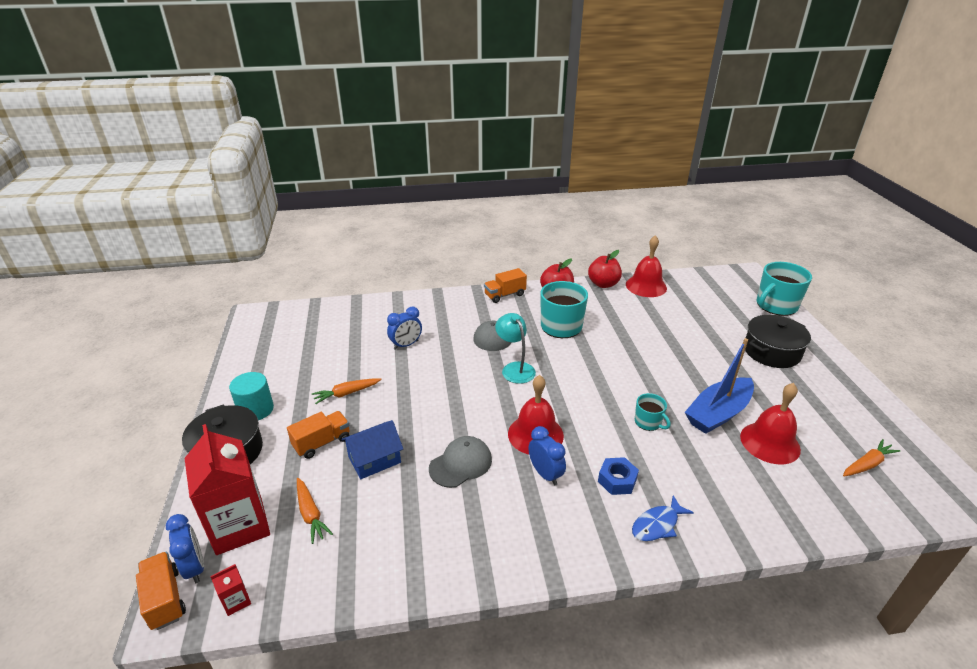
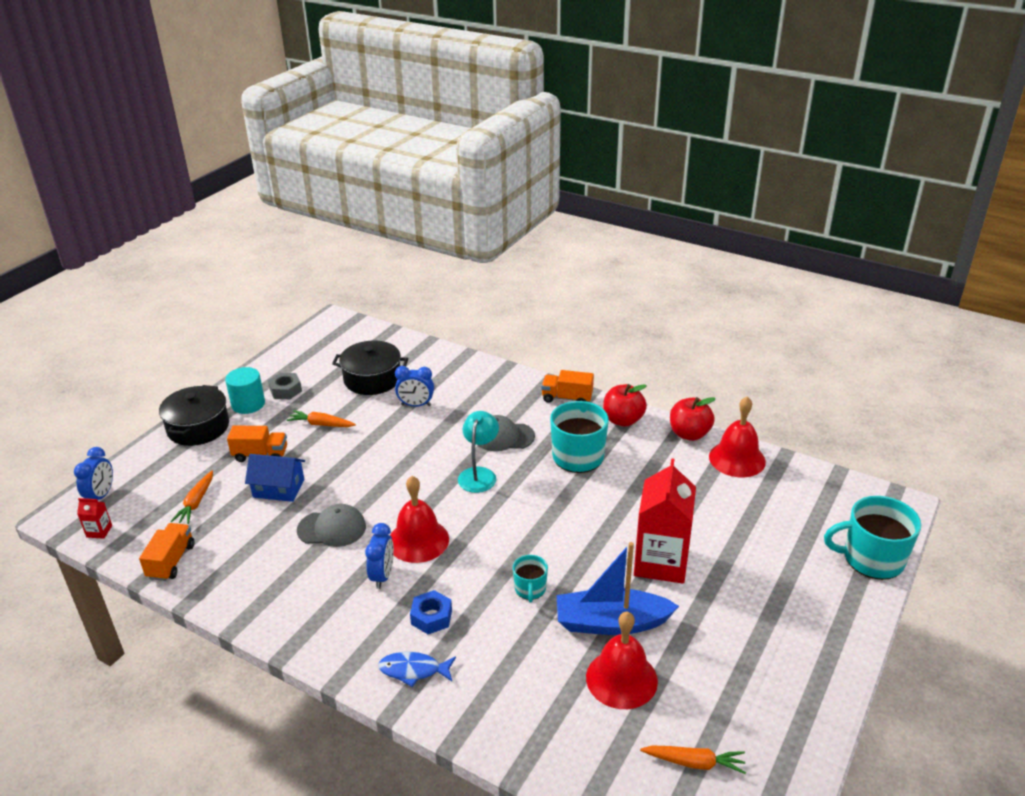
camera: 40 degrees right, 0 degrees up
orange truck [136,551,186,630] -> orange truck moved to [139,523,195,581]
red carton [184,424,270,555] -> red carton moved to [634,458,696,584]
black pot [745,315,811,368] -> black pot moved to [332,341,408,395]
none -> grey nut [268,373,302,399]

